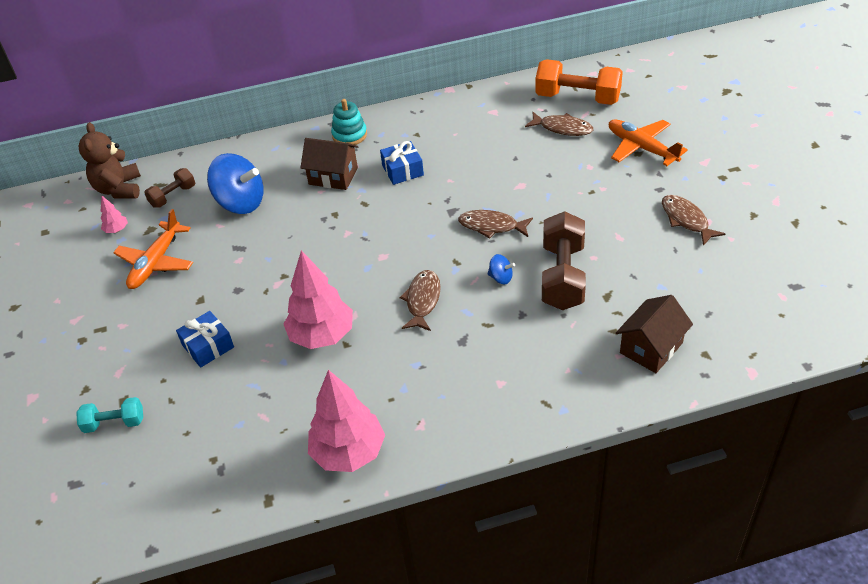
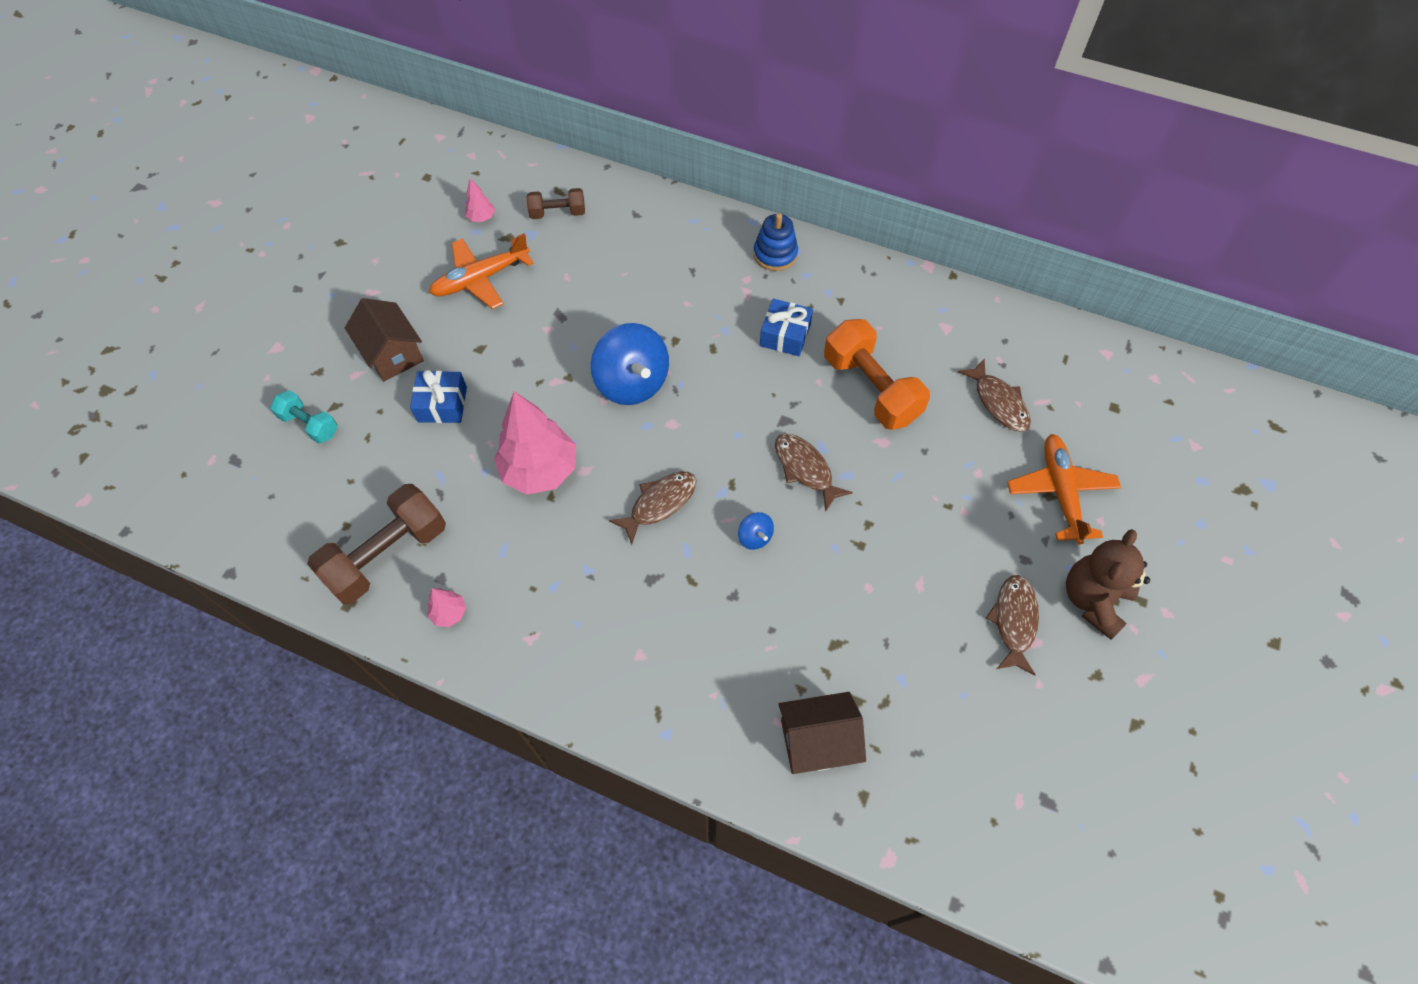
camera: 35 degrees right, 15 degrees up
brown teddy bear [79,122,141,198] -> brown teddy bear moved to [1066,529,1150,639]
blue spinning top [207,153,264,214] -> blue spinning top moved to [591,323,669,405]
brown house [300,138,358,190] -> brown house moved to [345,298,424,381]
pink tree [308,370,385,472] -> pink tree [427,588,466,627], size x0.44
turquoise stacking toy [331,99,367,145] -> blue stacking toy [754,213,798,271]
orange dumbbell [535,59,623,105] -> orange dumbbell moved to [824,319,930,430]
brown dumbbell [542,211,586,310] -> brown dumbbell moved to [307,484,446,605]

